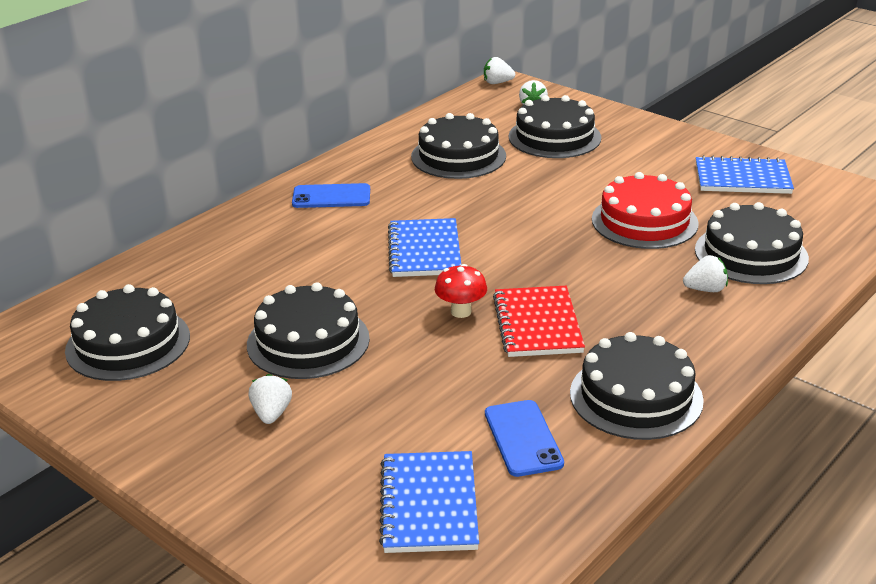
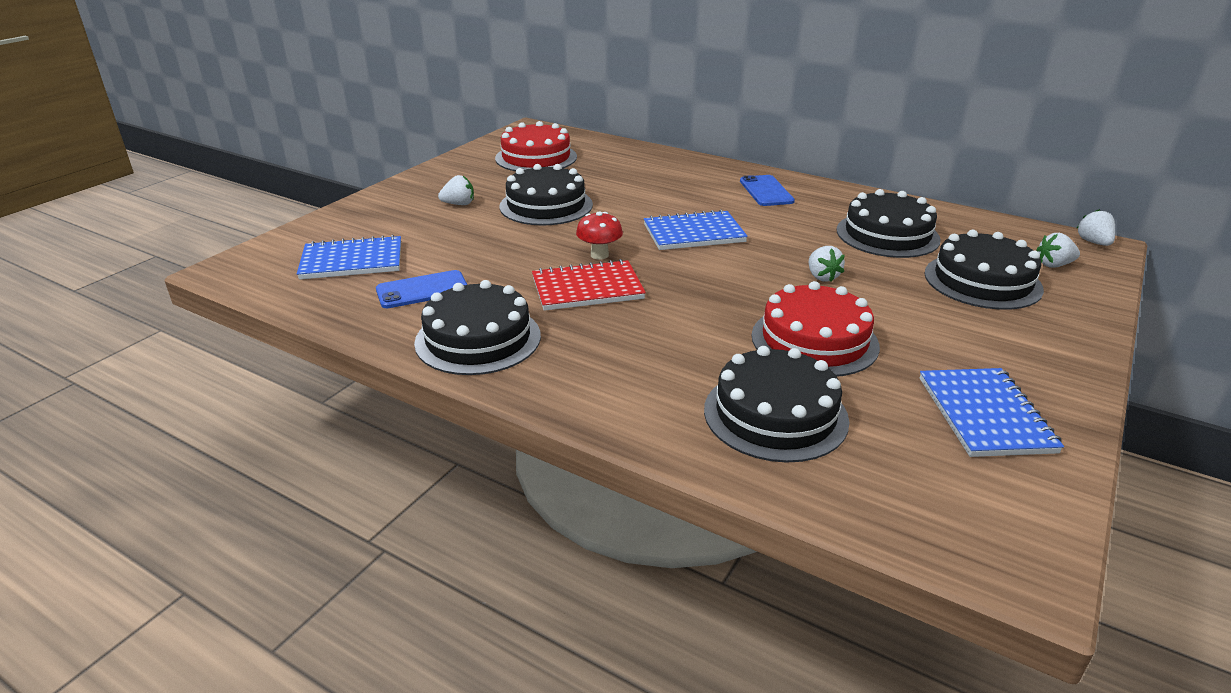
camera: 80 degrees right, 0 degrees up
black cake [65,284,190,381] -> red cake [495,121,577,171]
white strawberry [683,255,728,292] -> white strawberry moved to [809,246,845,282]

